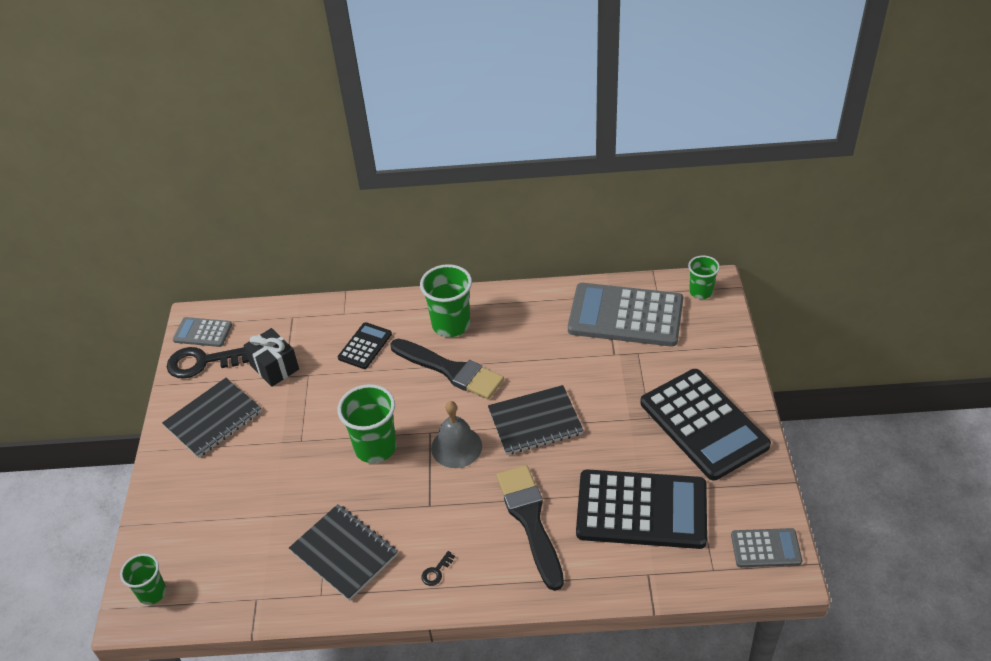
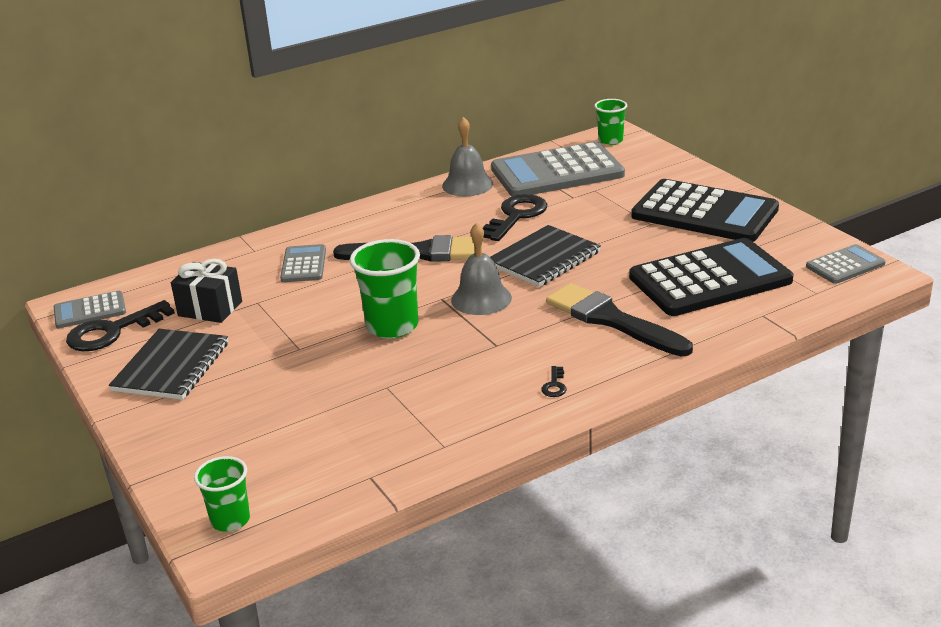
camera: 30 degrees left, 15 degrees down
black notebook [289,504,398,601] -> none
black calculator [338,322,392,369] -> grey calculator [280,244,326,282]
green cup [420,264,472,337] -> none
none -> grey bell [442,117,493,196]
none -> black key [483,194,547,241]

